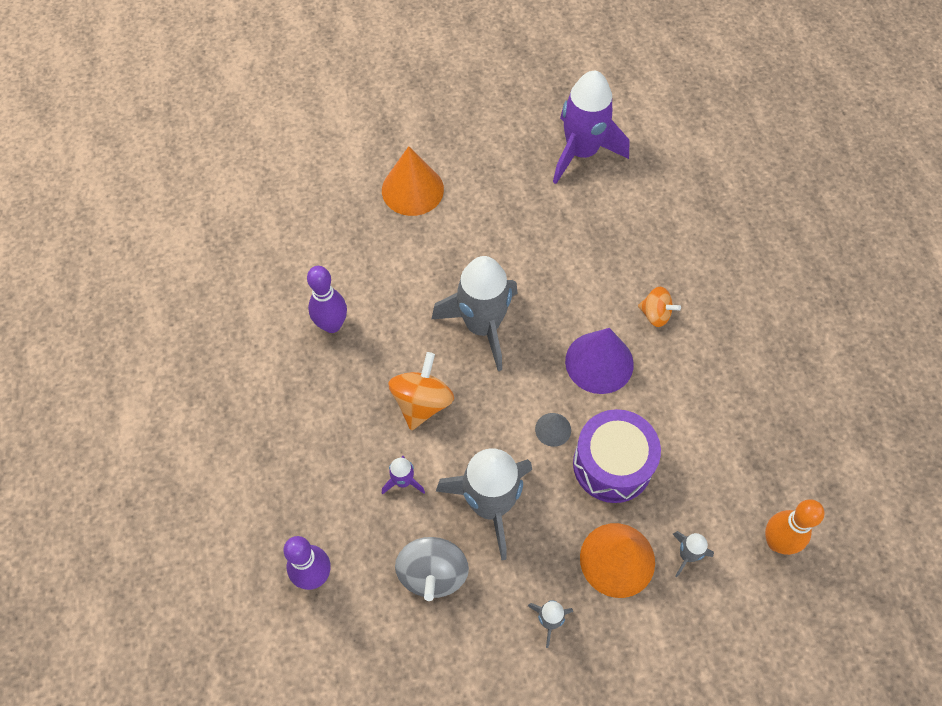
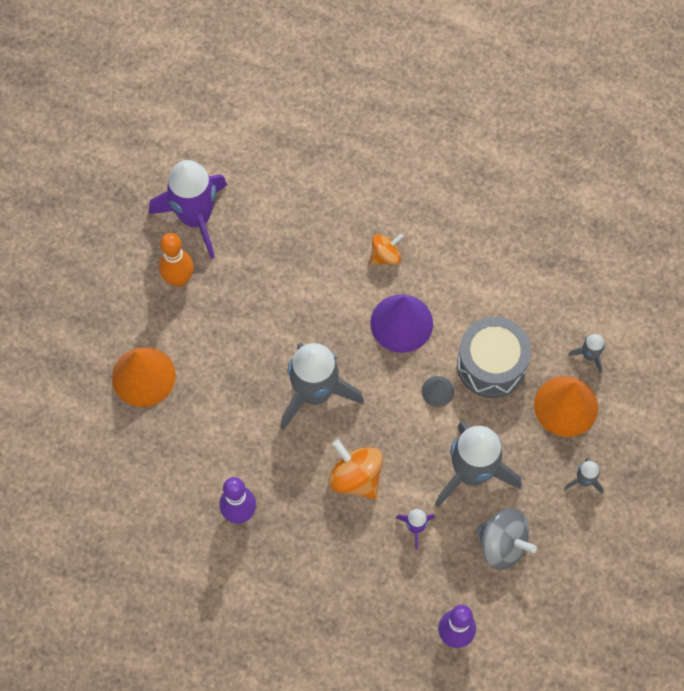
camera: 60 degrees left, 5 degrees up
purple drum [573,409,661,503] -> grey drum [457,317,531,398]
orange bowling pin [765,499,825,555] -> orange bowling pin moved to [159,233,194,287]

